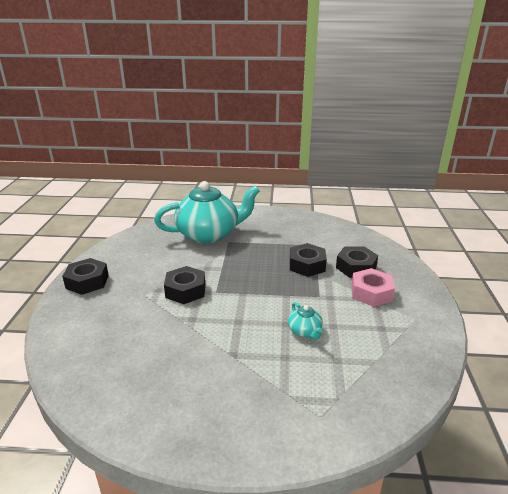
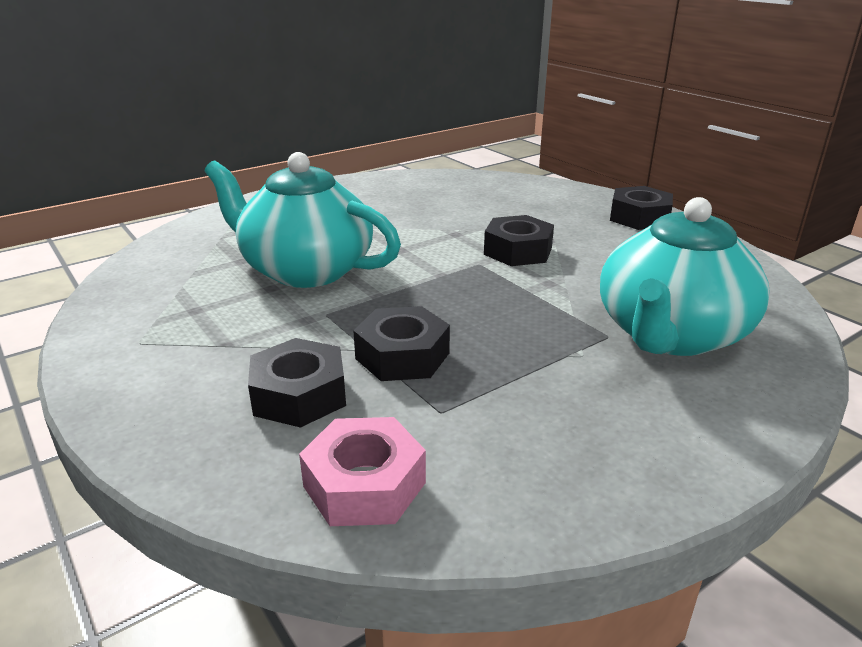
camera: 140 degrees right, 0 degrees up
turquoise teapot [288,302,323,340] -> turquoise teapot [205,152,401,288], size x2.49
pink nut [351,268,395,307] -> pink nut moved to [299,417,426,526]

